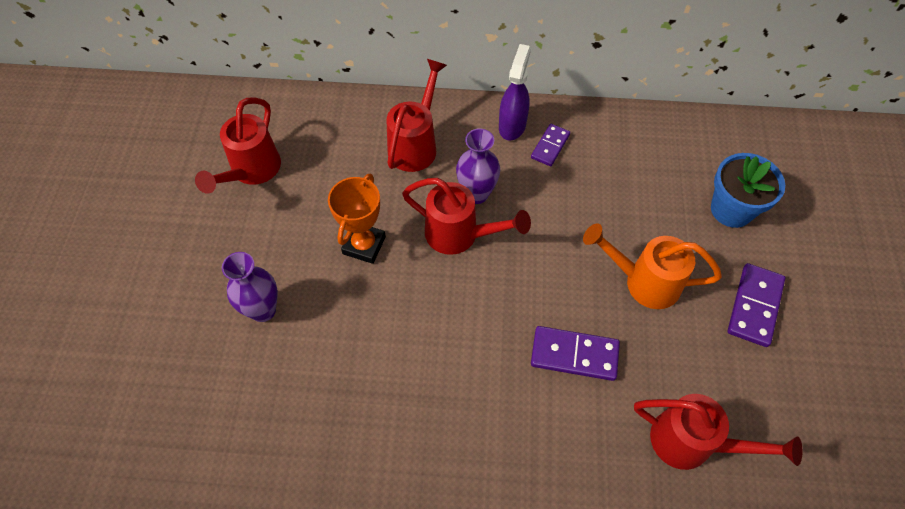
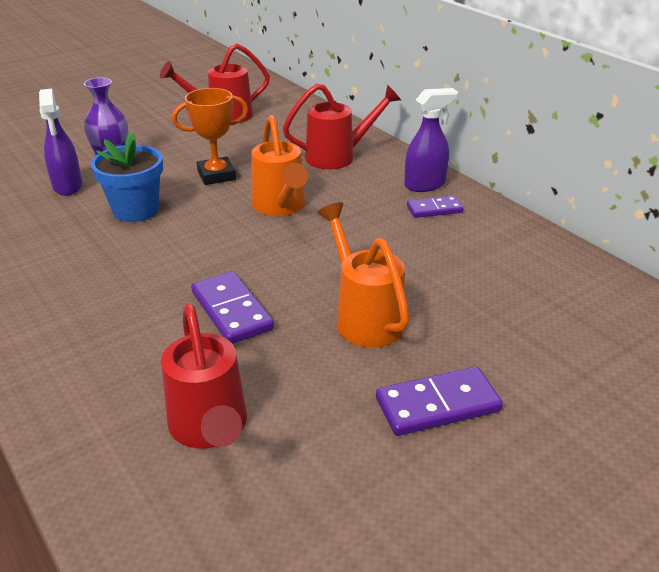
camera: 50 degrees right, 25 degrees down
red watering can [402,178,531,255] -> orange watering can [252,115,308,216]
purple vase [456,128,500,204] -> none
blue flower pot [711,153,785,228] -> blue flower pot moved to [91,132,163,222]
none -> purple spray bottle [39,89,82,196]

